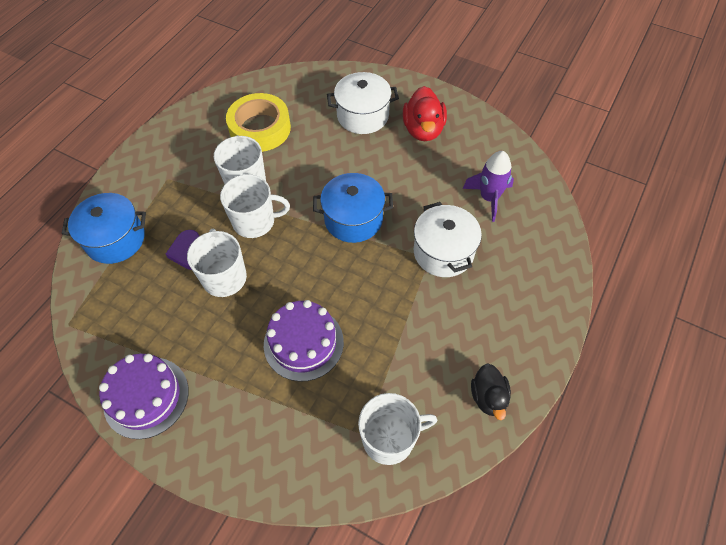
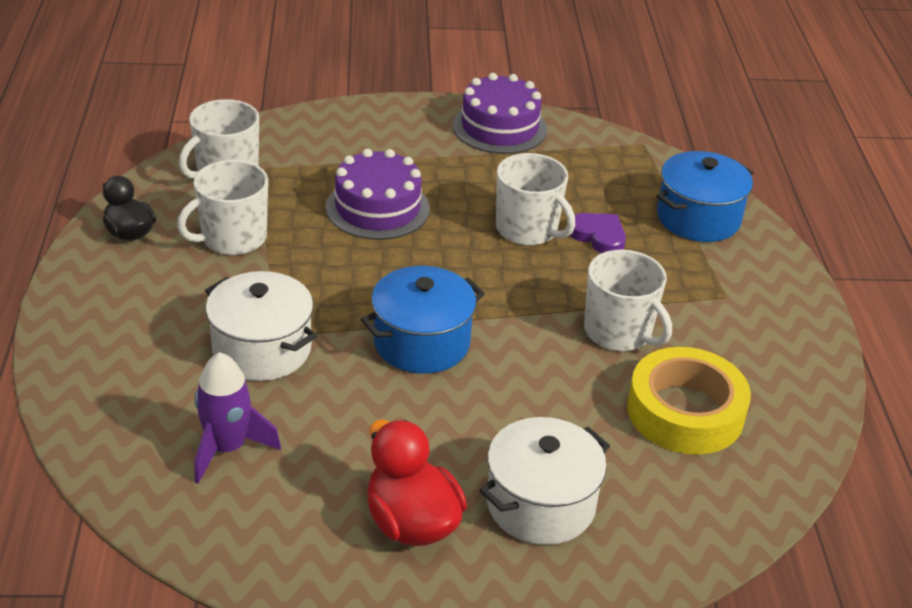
camera: 145 degrees right, 20 degrees down
white mug [220,174,290,238] -> white mug moved to [177,160,268,255]

